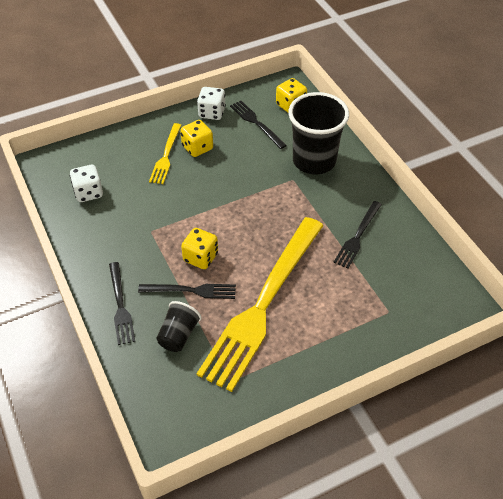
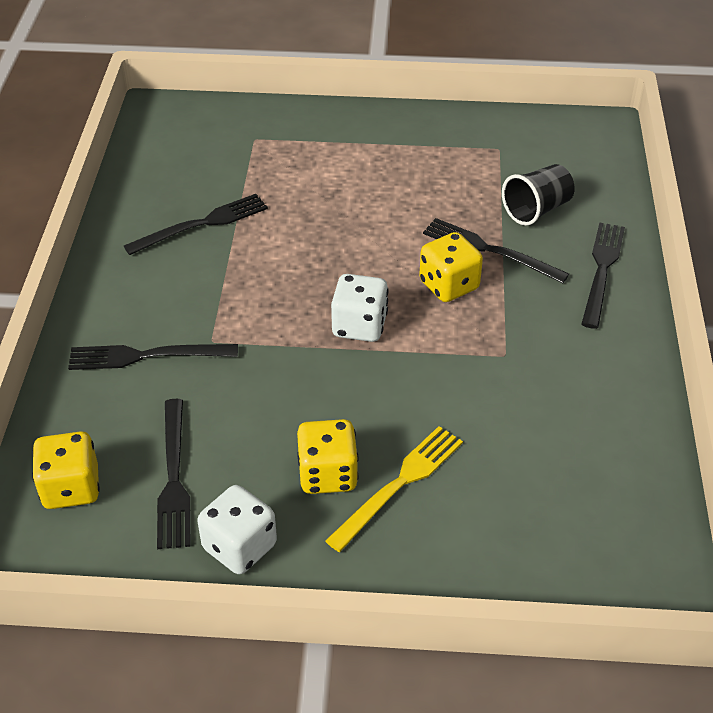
camera: 150 degrees left, 5 degrees down
white dice [70,165,103,202] -> white dice moved to [331,274,389,342]
yellow fork [197,217,324,392] -> none
black cup [288,92,349,174] -> black fork [68,344,238,370]

